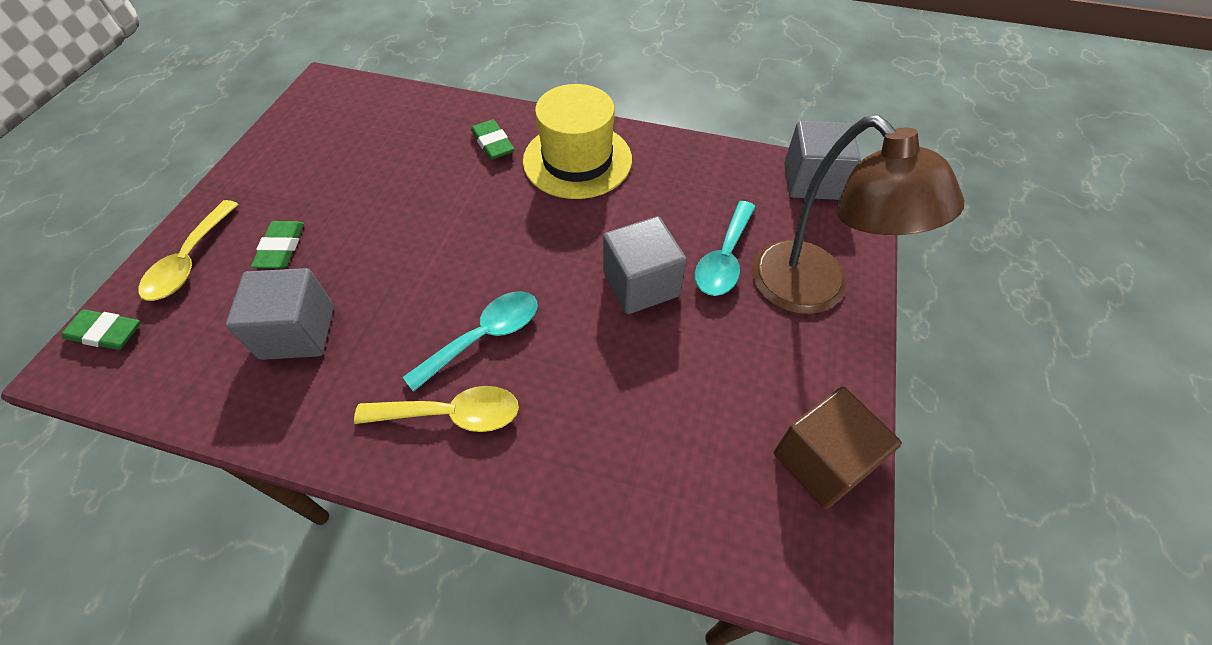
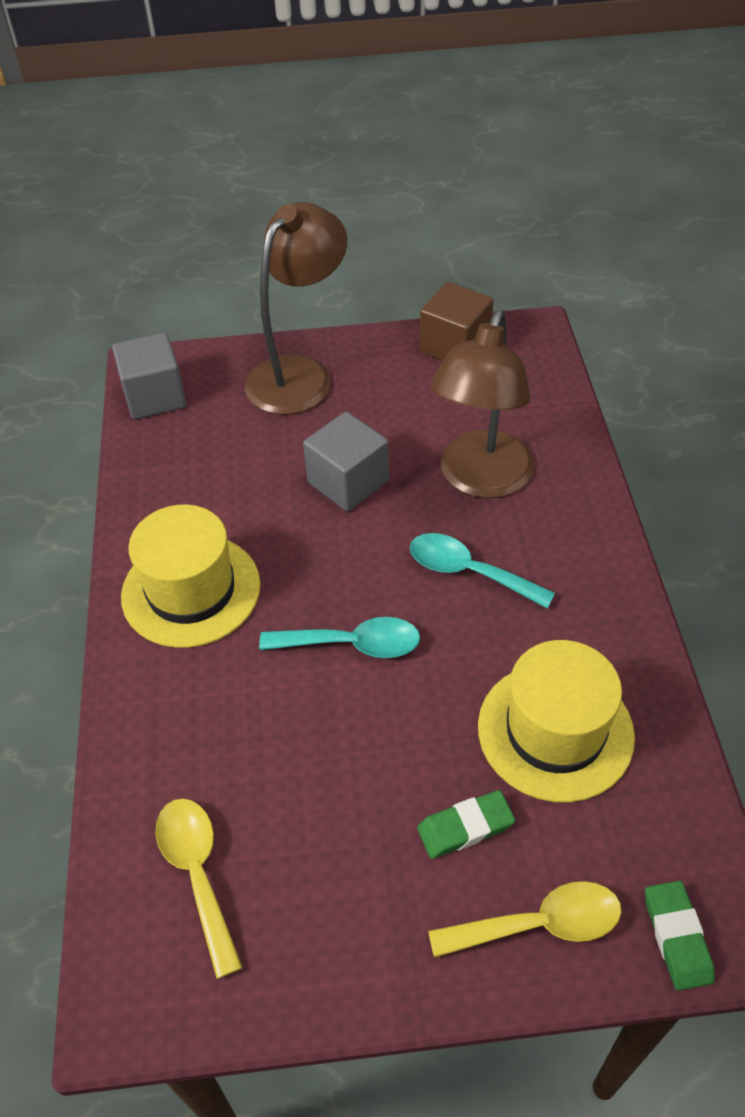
camera: 110 degrees left, 5 degrees down
grey cube [226,268,334,360] -> yellow hat [478,640,635,802]
yellow spoon [354,386,519,432] -> yellow spoon moved to [155,798,243,979]
green eraser [471,119,514,160] -> none
turquoise spoon [695,201,756,296] -> turquoise spoon moved to [259,617,420,658]
none -> brown lamp [430,310,534,498]

